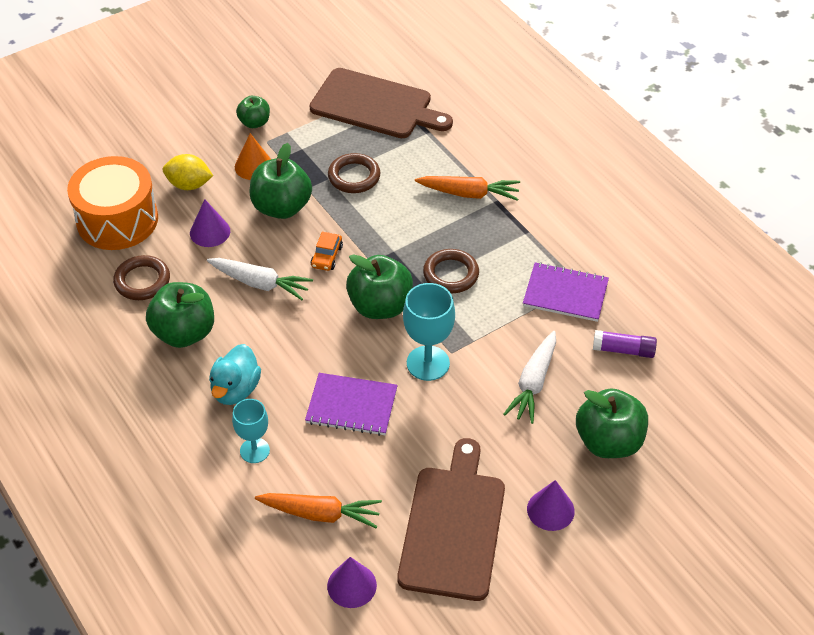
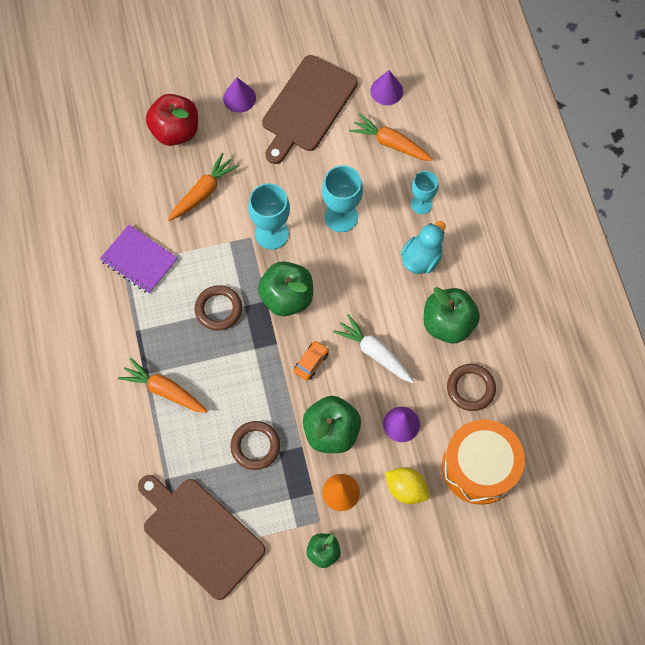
camera: 160 degrees left, 20 degrees up
purple notebook [305,373,398,436] -> turquoise goblet [322,165,363,232]
white carrot [503,331,556,424] -> orange carrot [168,152,239,221]
green apple [576,388,648,458] -> red apple [146,94,198,146]
purple glue stick [593,330,657,358] -> none

